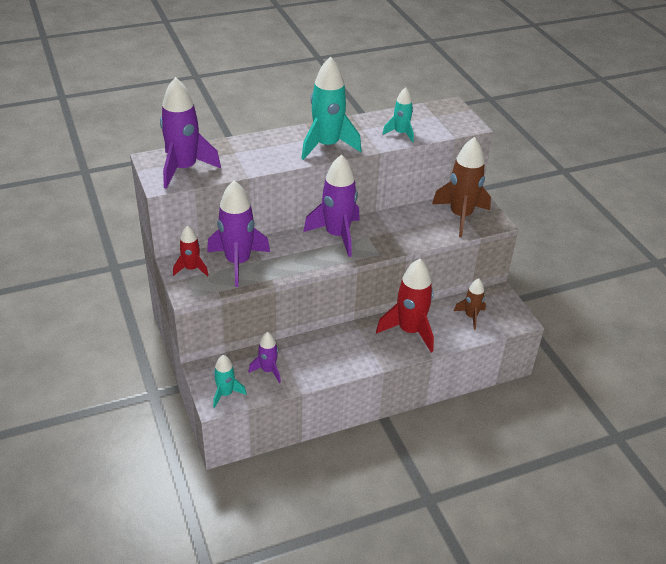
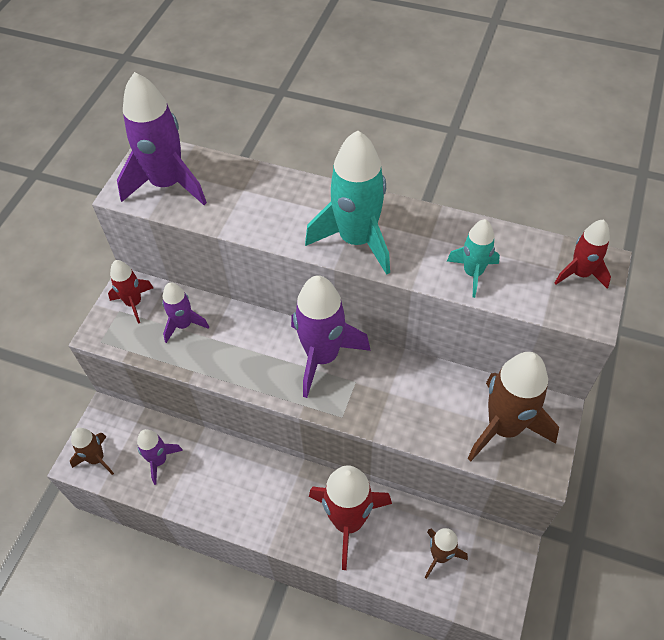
camera: 45 degrees right, 15 degrees up
purple rocket [207,181,270,287] -> purple rocket [162,282,209,343], size x0.55
turquoise rocket [213,355,246,408] -> brown rocket [70,428,114,475]
none -> red rocket [555,220,611,289]

